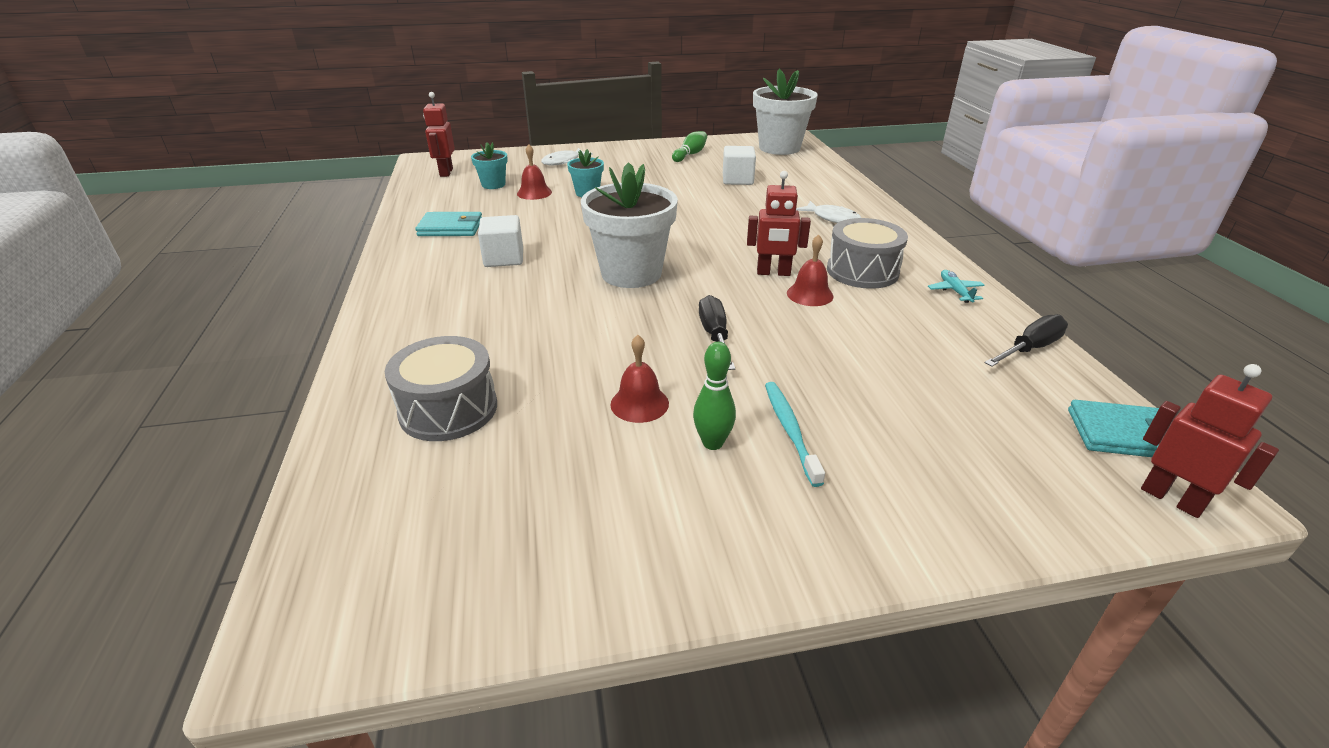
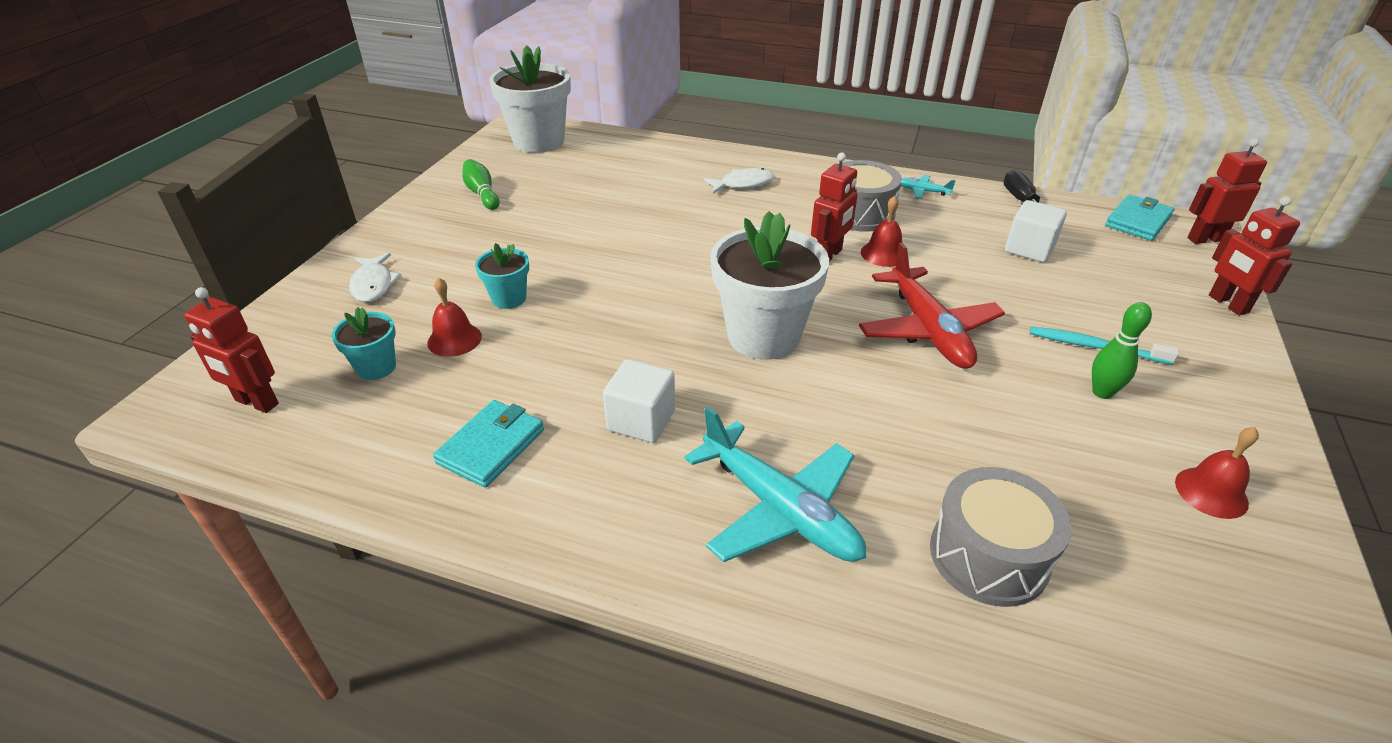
camera: 60 degrees left, 5 degrees up
red bell [610,335,669,423] -> red bell moved to [1175,427,1259,519]
black screwdriver [699,295,735,370] -> red plane [859,243,1005,369]
white cube [723,146,756,185] -> white cube moved to [1005,200,1067,262]
none -> turquoise plane [684,406,866,562]
none -> red robot [1209,196,1300,316]

